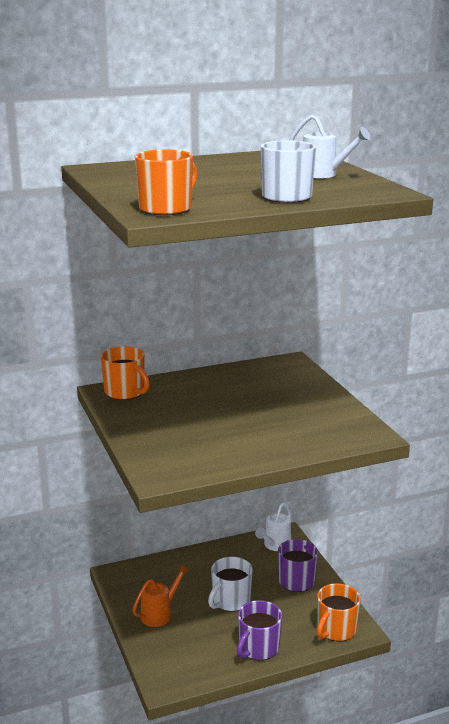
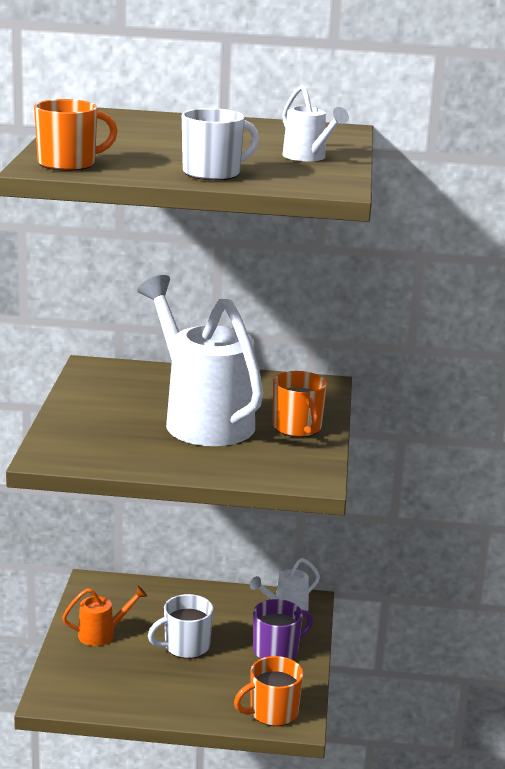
camera: 25 degrees right, 0 degrees up
orange mug [101,346,150,400] -> orange mug moved to [273,371,327,437]
purple mug [237,600,282,660] -> none
none -> white watering can [137,275,263,446]

